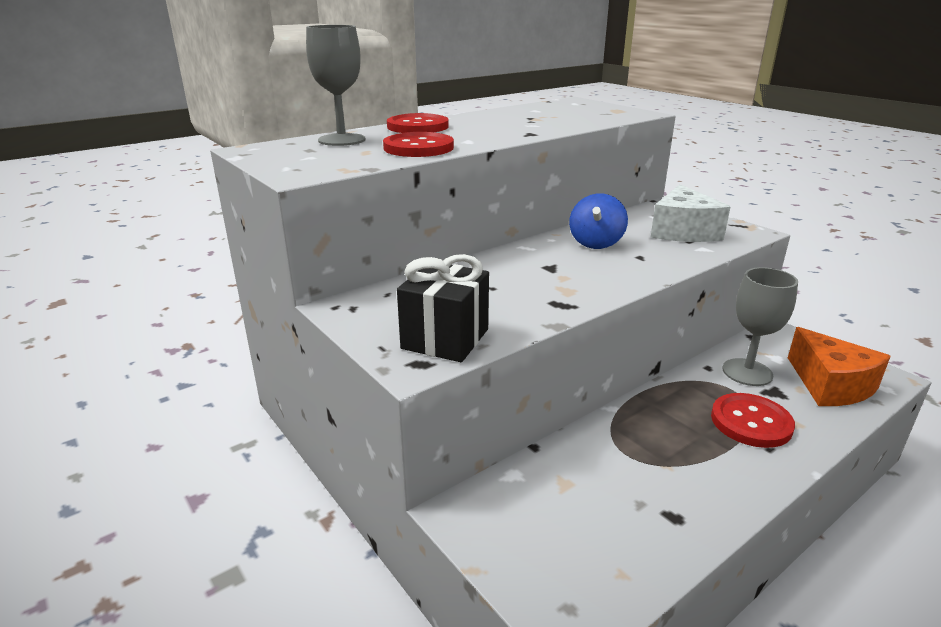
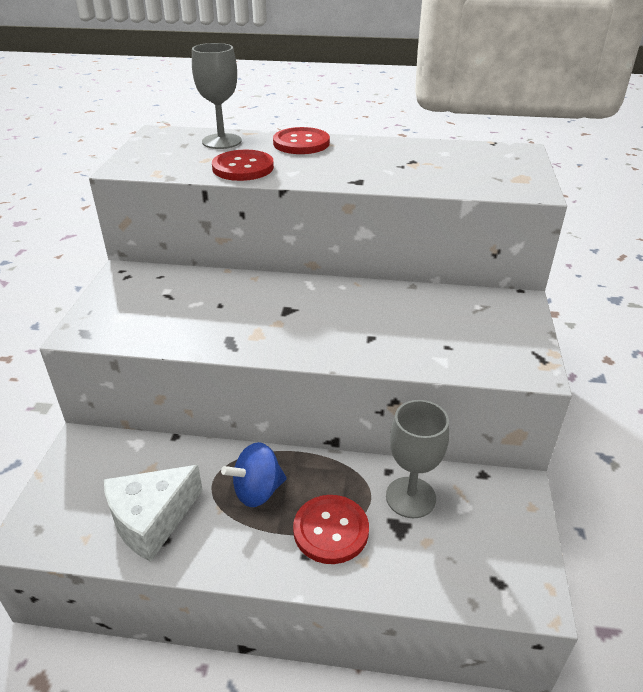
camera: 45 degrees right, 10 degrees up
black gift [397,254,489,362] -> none
blue spinning top [569,193,628,249] -> blue spinning top moved to [221,442,287,507]
white cheese [651,184,730,242] -> white cheese moved to [104,465,203,562]
orange cheese [788,327,891,406] -> none

